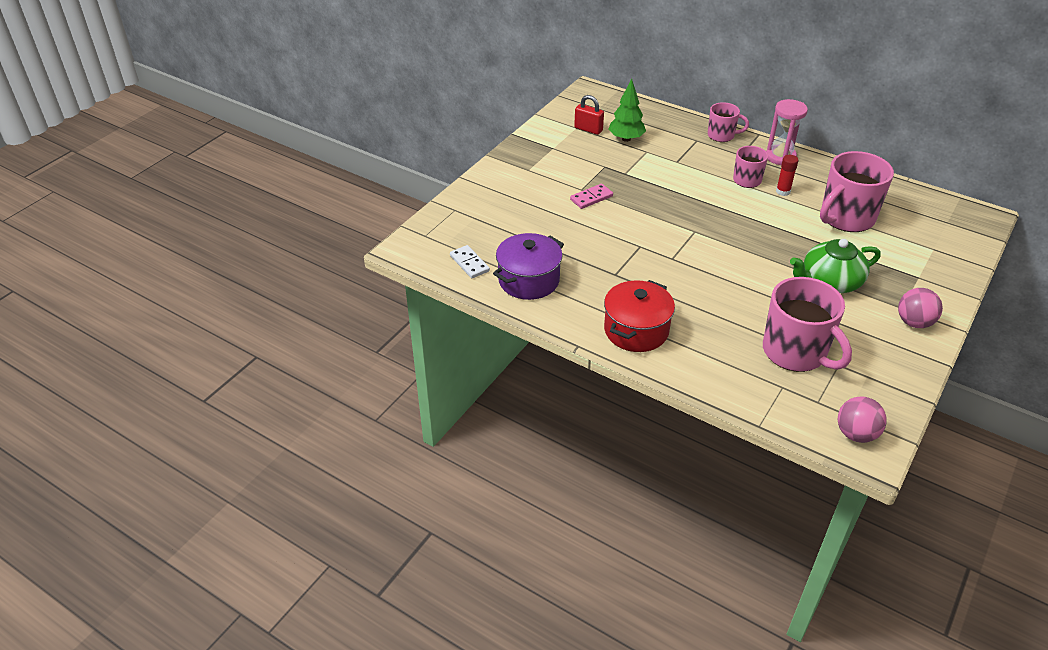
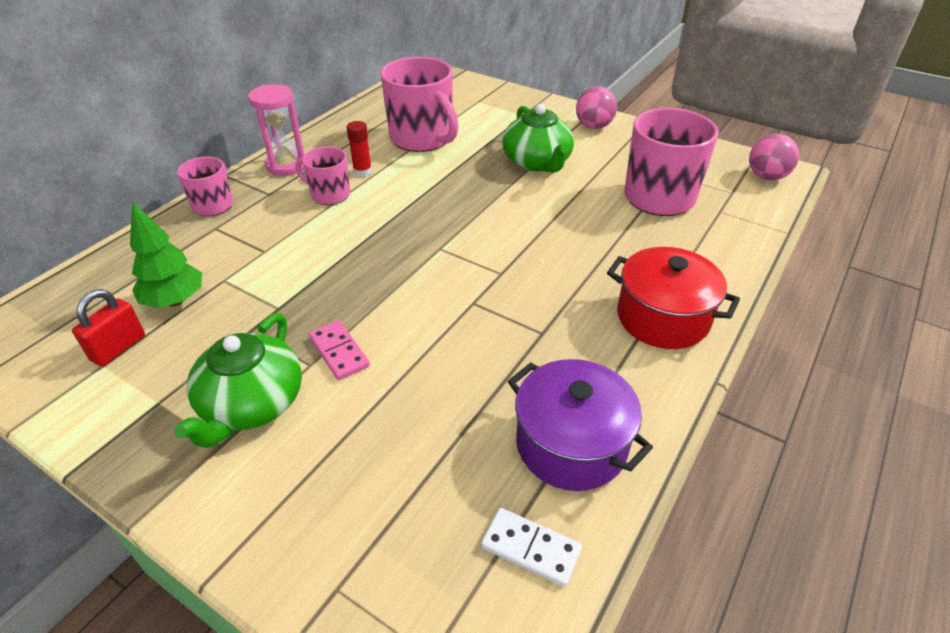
camera: 90 degrees left, 0 degrees up
white domino [450,245,490,278] -> white domino turned 60 degrees clockwise [481,508,582,587]
none -> green teapot [174,313,302,448]

